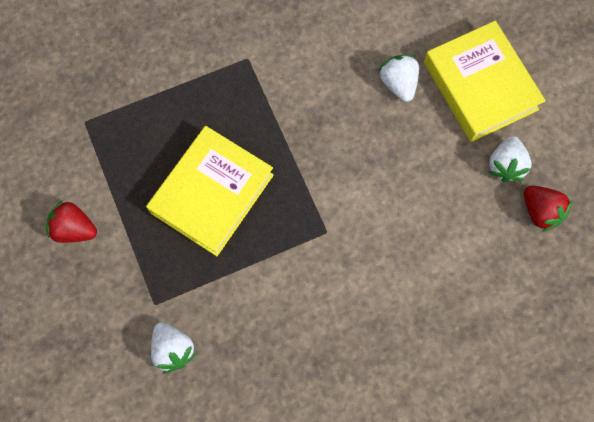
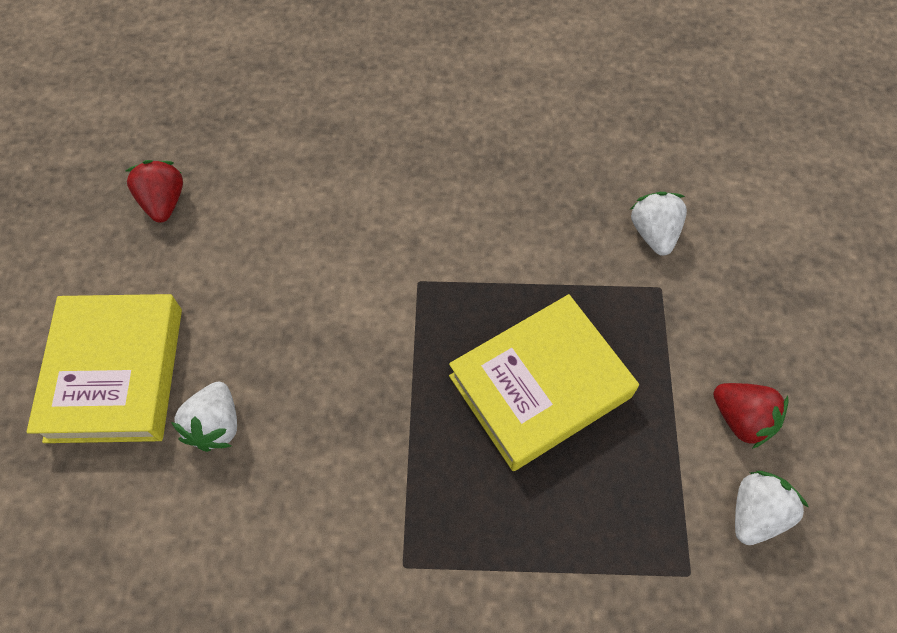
camera: 155 degrees left, 10 degrees down
white strawberry [488,136,532,182] -> white strawberry moved to [735,471,809,545]

